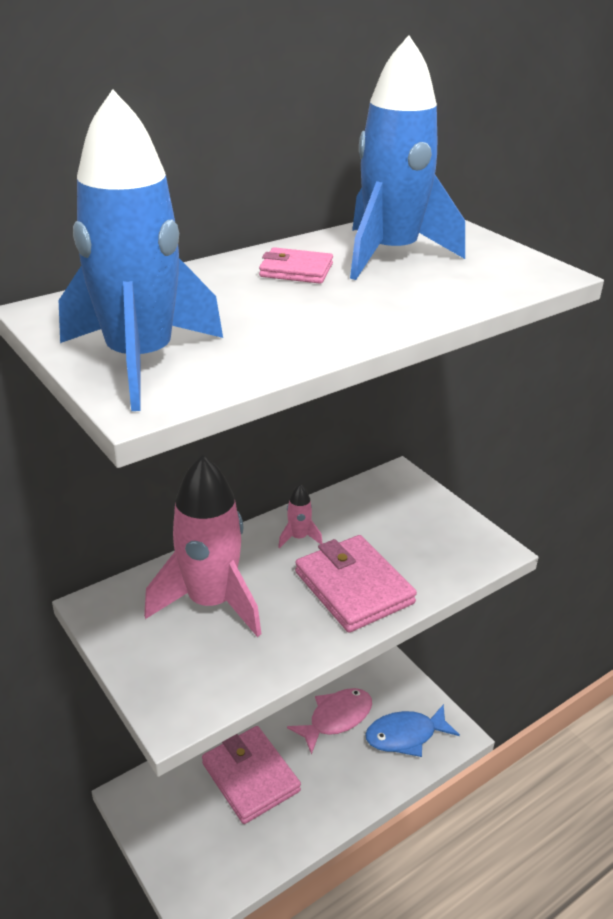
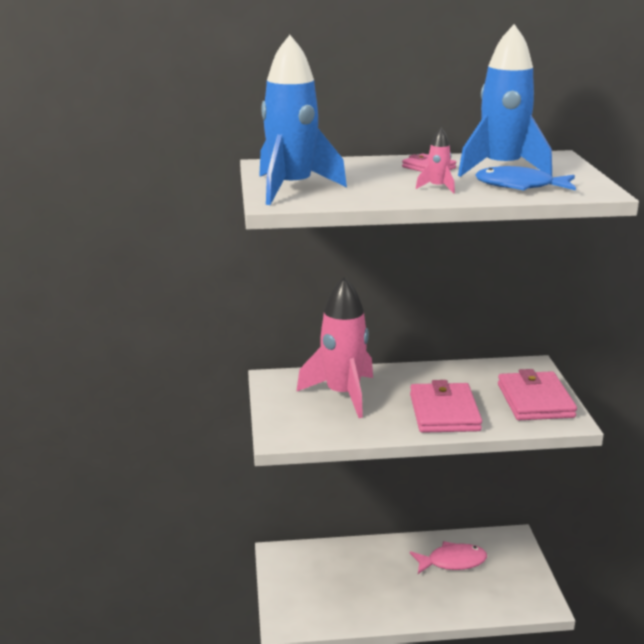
camera: 30 degrees right, 10 degrees down
pink wallet [202,726,301,824] -> pink wallet moved to [498,369,577,420]
pink rocket [278,484,323,548] -> pink rocket moved to [416,128,455,194]
blue fish [365,704,460,757] -> blue fish moved to [475,166,576,191]

